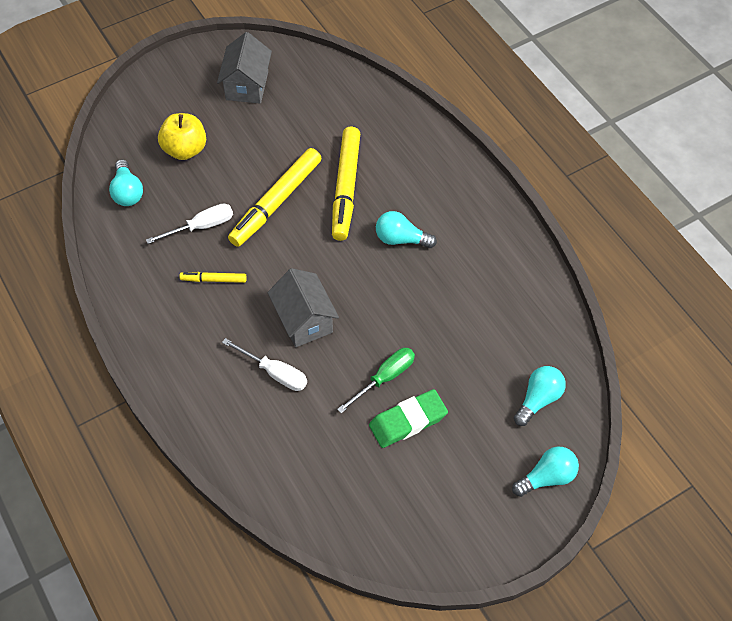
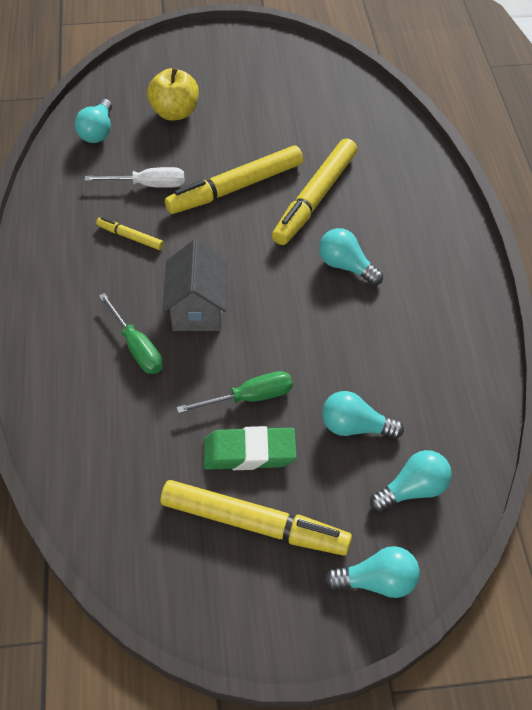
camera: 25 degrees right, 5 degrees down
grey house [217,32,272,104] -> none
white screwdriver [222,338,307,391] -> green screwdriver [99,293,163,374]
none -> yellow marker [161,480,352,556]
none -> turquoise light bulb [322,391,404,439]

